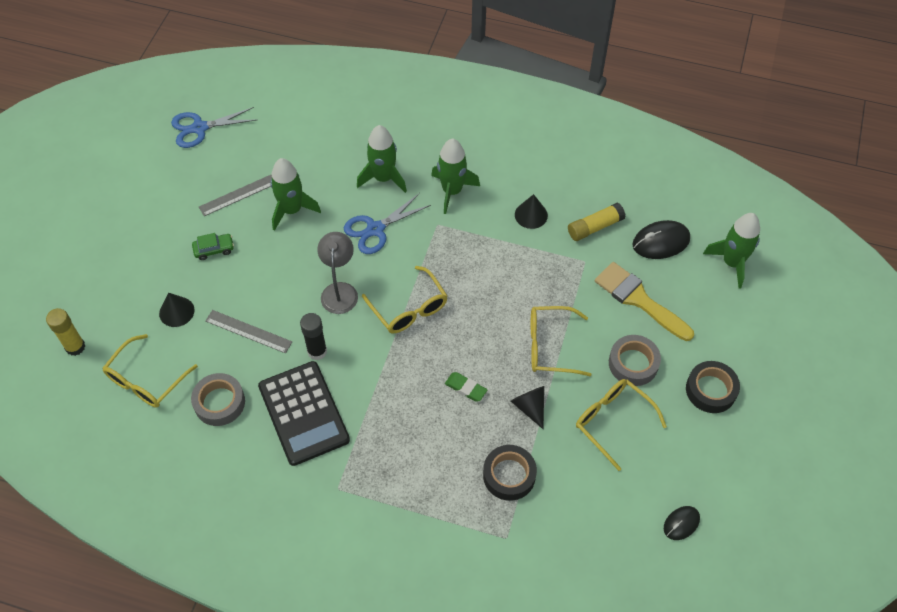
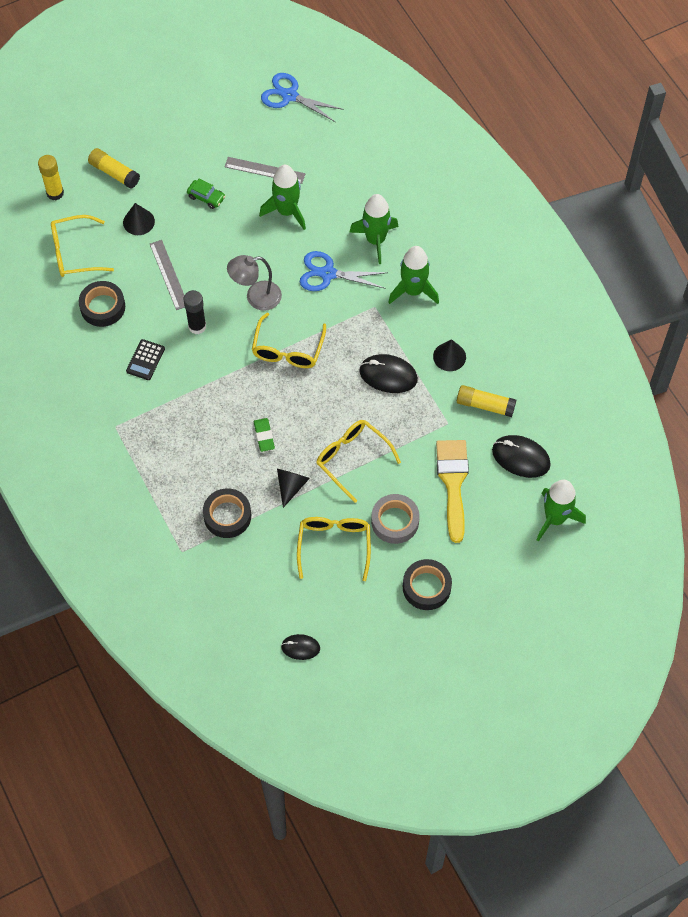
camera: 45 degrees right, 5 degrees up
grey tape [191,373,245,426] -> black tape [79,281,125,327]
black calculator [258,361,350,466] -> black calculator [126,339,165,380], size x0.46
grey lamp [317,232,358,314] -> grey lamp turned 150 degrees counterclockwise [227,255,282,311]
none -> yellow glue stick [88,148,140,189]
none -> black mouse [359,354,418,393]

